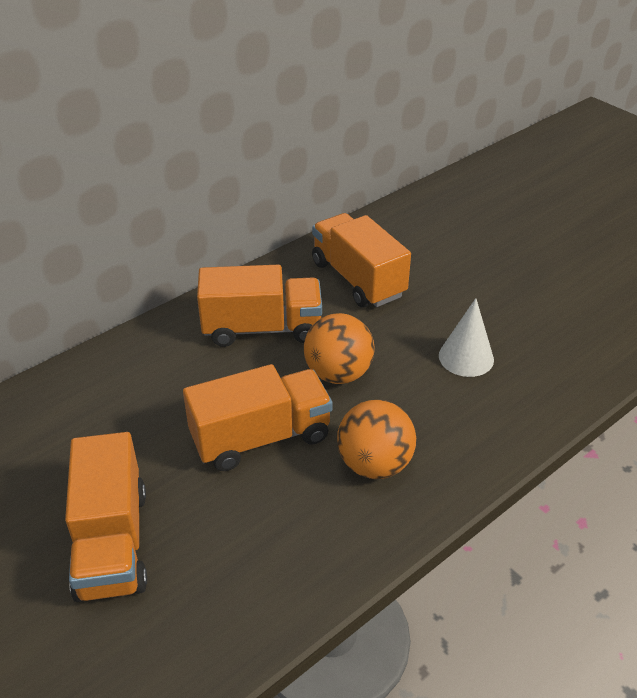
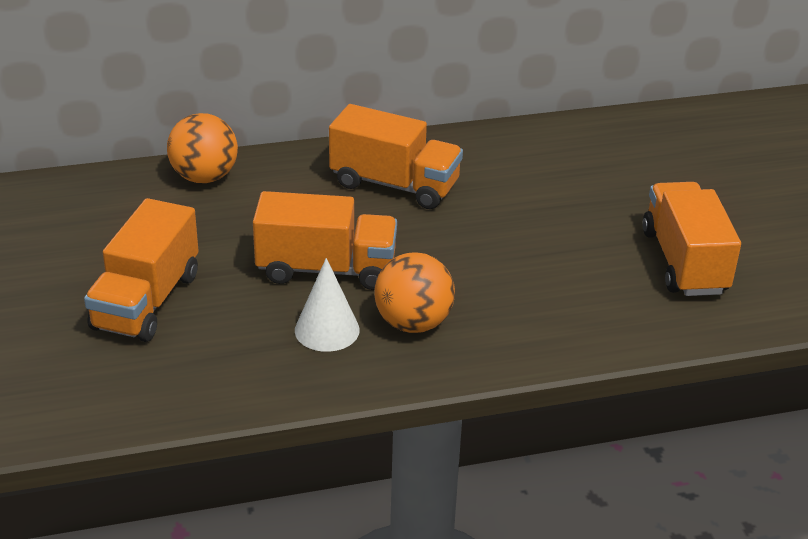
camera: 25 degrees right, 5 degrees down
orange ball [304,313,375,384] -> orange ball moved to [167,113,238,183]
orange truck [312,213,411,308] -> orange truck moved to [642,182,741,296]
white cone [439,298,494,377] -> white cone moved to [295,258,360,352]

